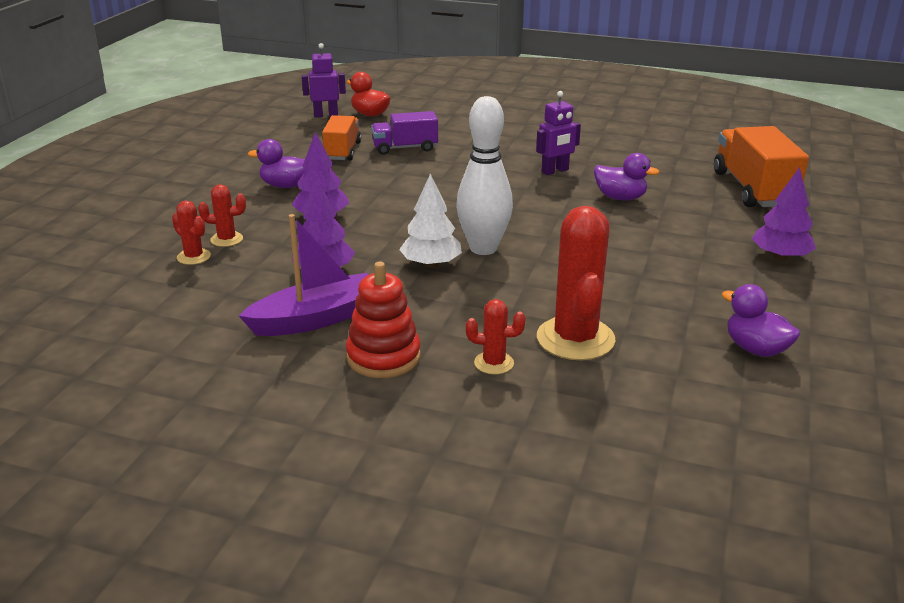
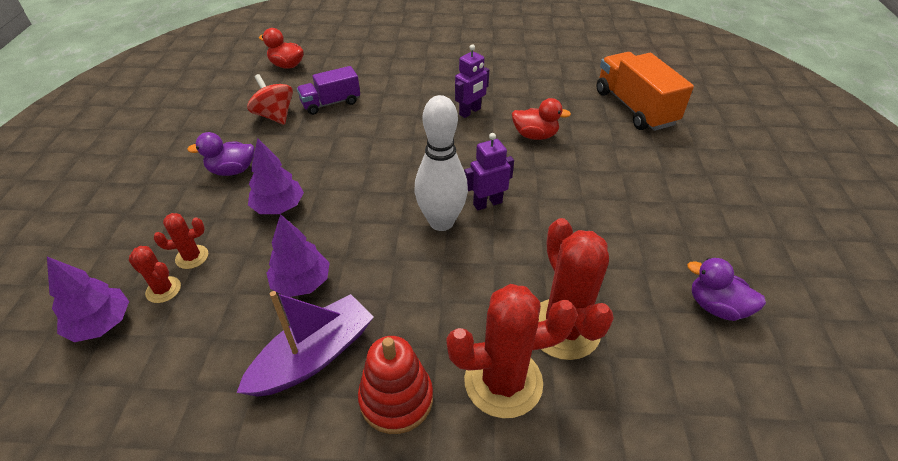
camera: 15 degrees left, 15 degrees up
purple robot [302,43,346,117] -> purple robot moved to [464,133,514,210]
orange truck [322,115,361,161] -> red spinning top [247,74,293,125]
white tree [399,174,462,268] -> none
red cactus [466,299,525,375] -> red cactus [447,284,578,418], size x2.05
purple duck [594,153,659,201] -> red duck [512,98,571,140]
purple tree [752,167,816,260] -> purple tree moved to [47,257,129,342]

